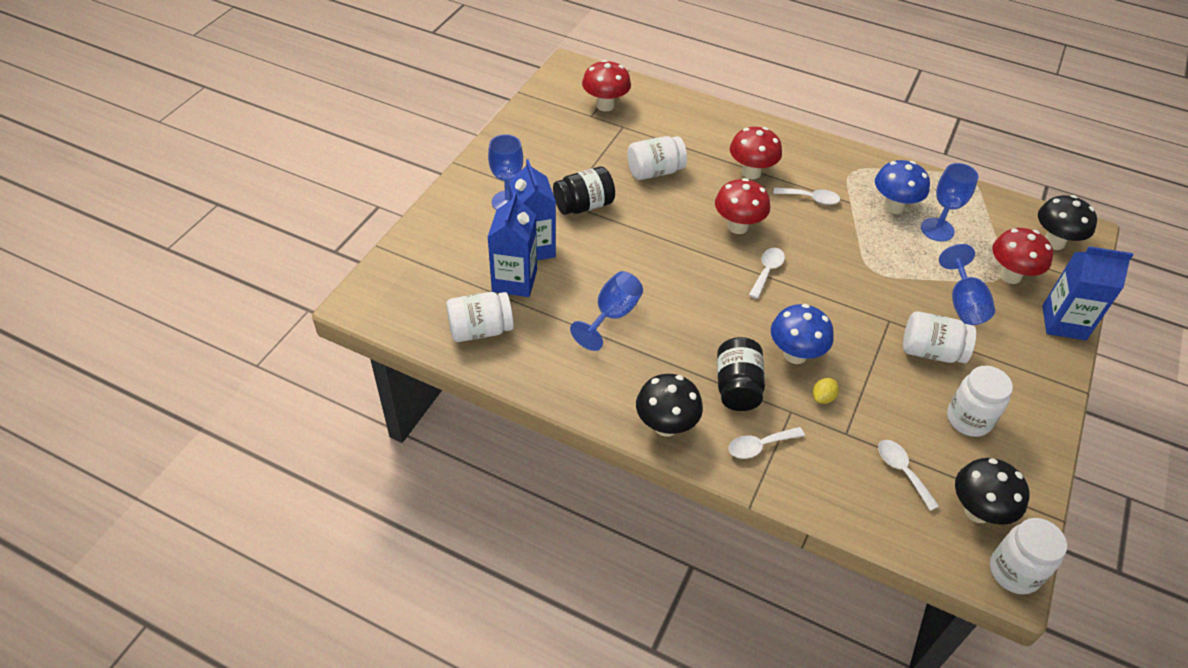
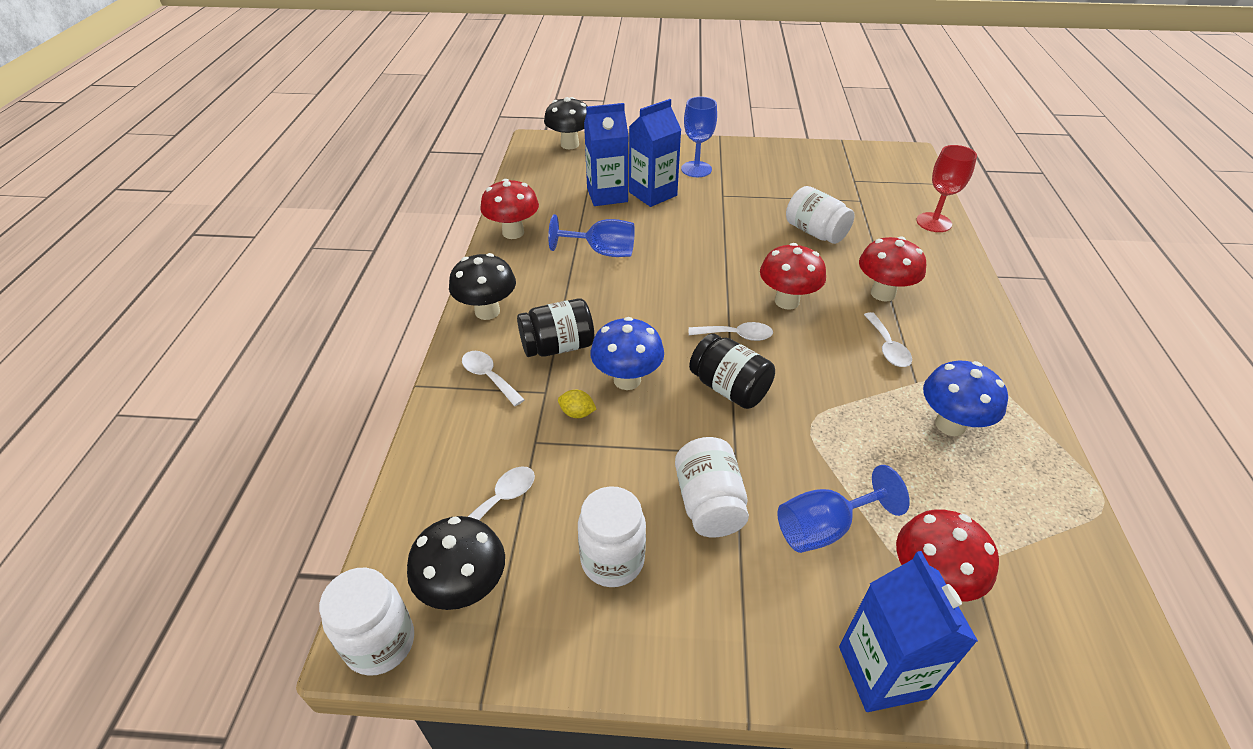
camera: 70 degrees right, 5 degrees down
white jar [446,292,514,342] -> none
black jar [553,167,615,215] -> black jar moved to [689,333,775,409]
red mushroom [582,60,631,111] -> red mushroom moved to [480,179,539,239]
blue goblet [921,163,978,242] -> none
black mushroom [1038,195,1097,250] -> black mushroom moved to [544,97,588,149]
none -> red goblet [916,145,977,232]

